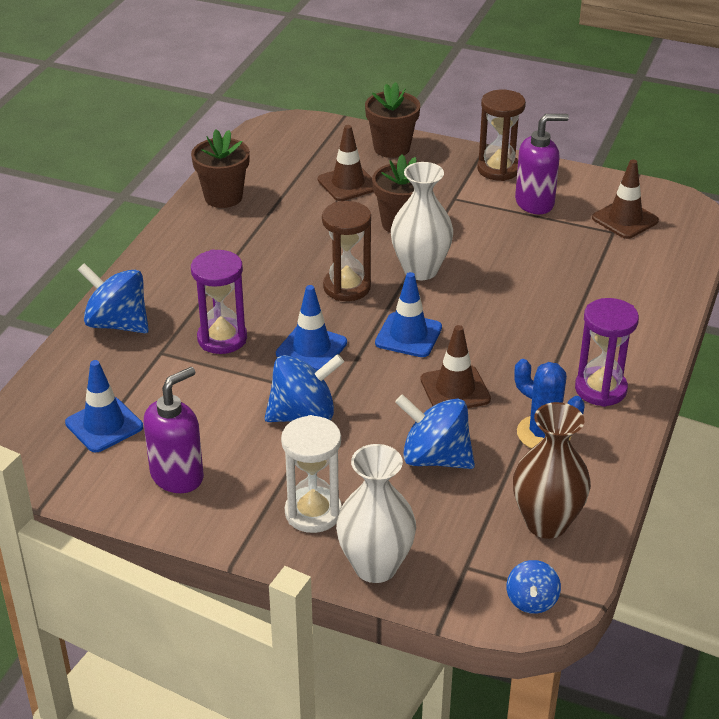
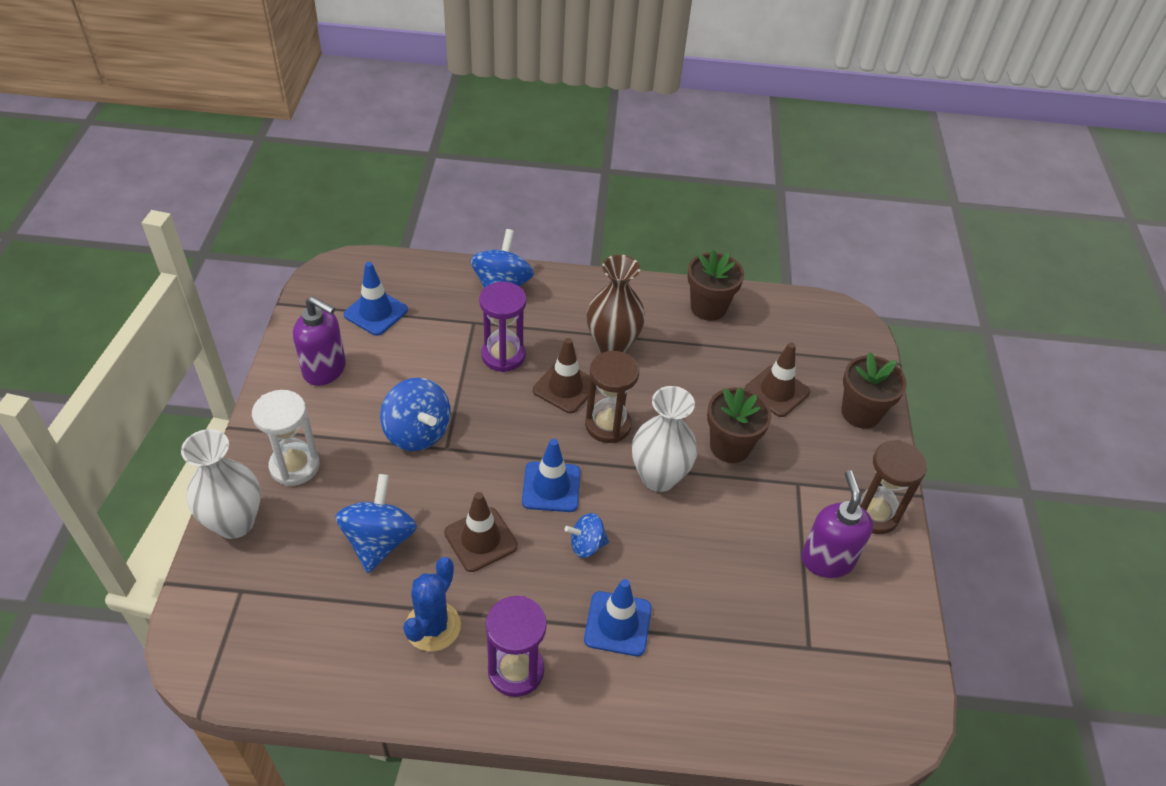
camera: 70 degrees right, 10 degrees up
blue traffic cone [276,285,347,371] -> blue traffic cone moved to [584,579,652,656]
blue spinning top [507,560,561,614] -> blue spinning top moved to [565,513,609,558]
brown vase [513,402,591,539] -> brown vase moved to [587,255,645,353]
purple soap dispenser [515,114,569,214] -> purple soap dispenser turned 150 degrees counterclockwise [801,470,873,578]
brown traffic cone [592,159,659,239] -> brown traffic cone moved to [533,338,597,413]

